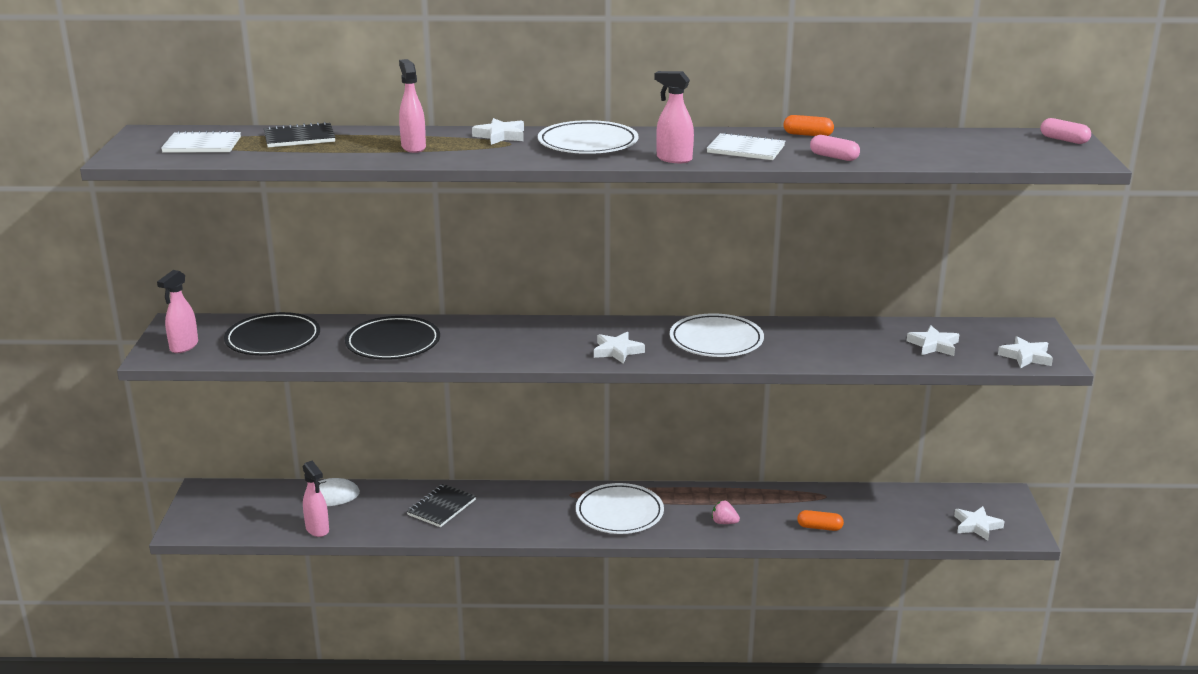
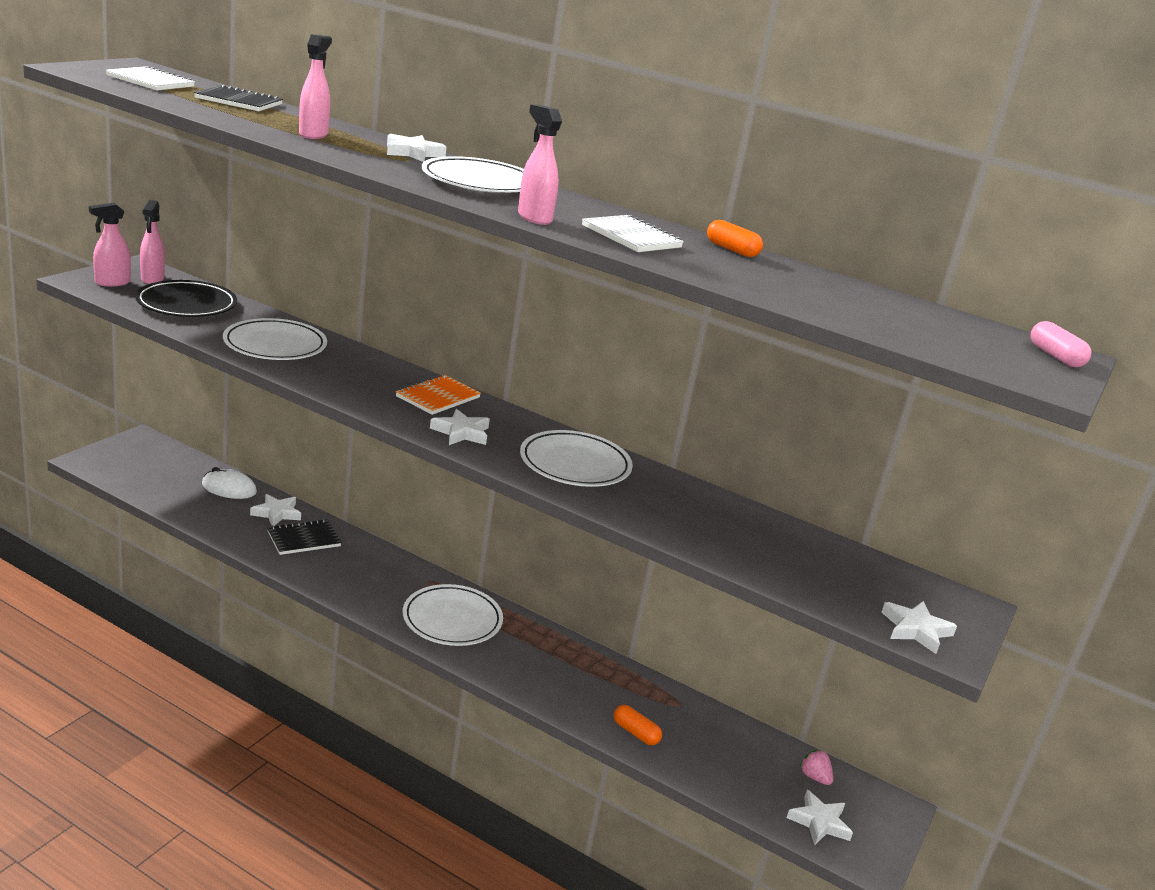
camera: 25 degrees right, 0 degrees up
pink spray bottle [303,461,329,537] -> pink spray bottle moved to [140,200,165,284]
black plate [345,316,440,360] -> white plate [223,318,327,360]
pink strawberry [712,501,740,524] -> pink strawberry moved to [800,750,833,785]
pink capsule [810,135,860,161] -> none
white star [907,325,960,356] -> white star moved to [250,494,301,526]
none -> orange notebook [396,375,481,415]

